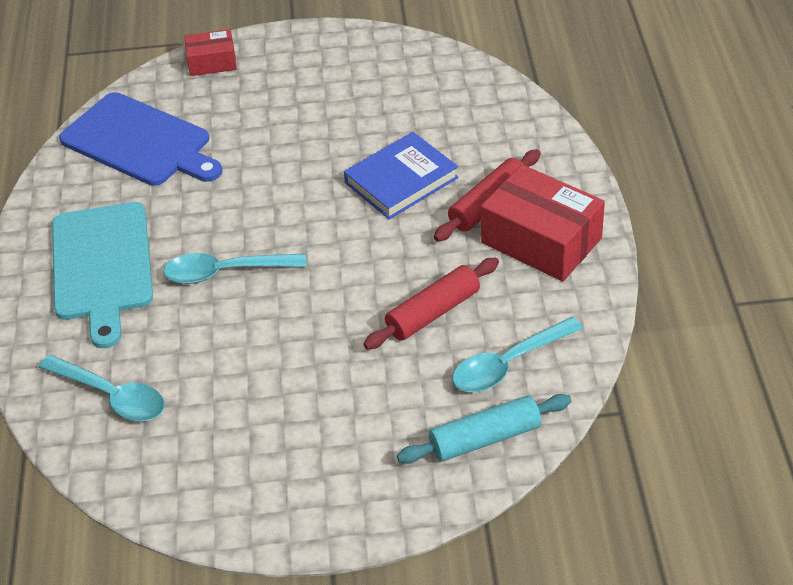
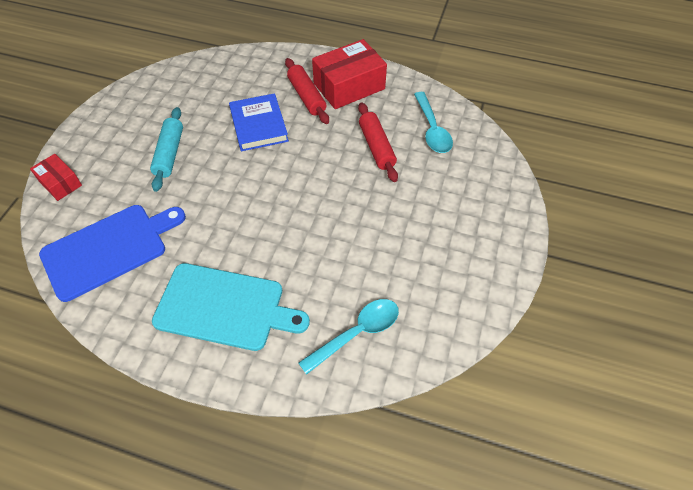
camera: 70 degrees left, 10 degrees up
turquoise spoon [163,253,307,284] -> none
red box [184,29,237,76] -> red box turned 60 degrees counterclockwise [30,154,82,201]
turquoise rolling pin [397,394,571,464] -> turquoise rolling pin moved to [150,107,183,192]

